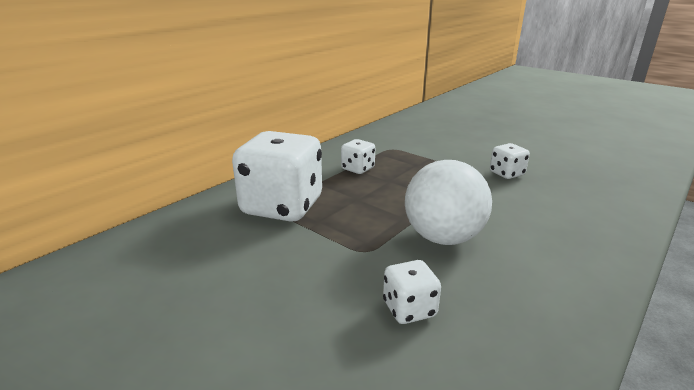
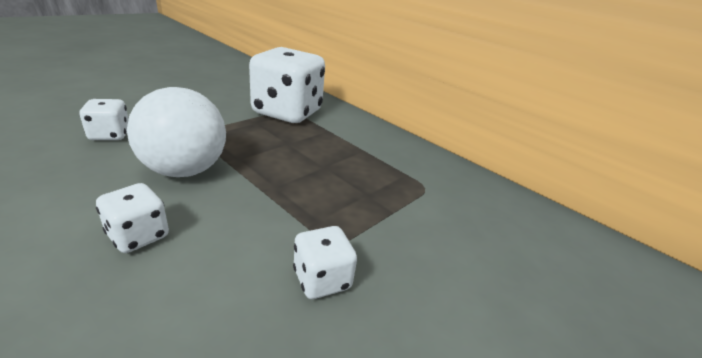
camera: 90 degrees right, 5 degrees up
white dice [341,139,375,174] -> white dice moved to [96,183,169,253]

